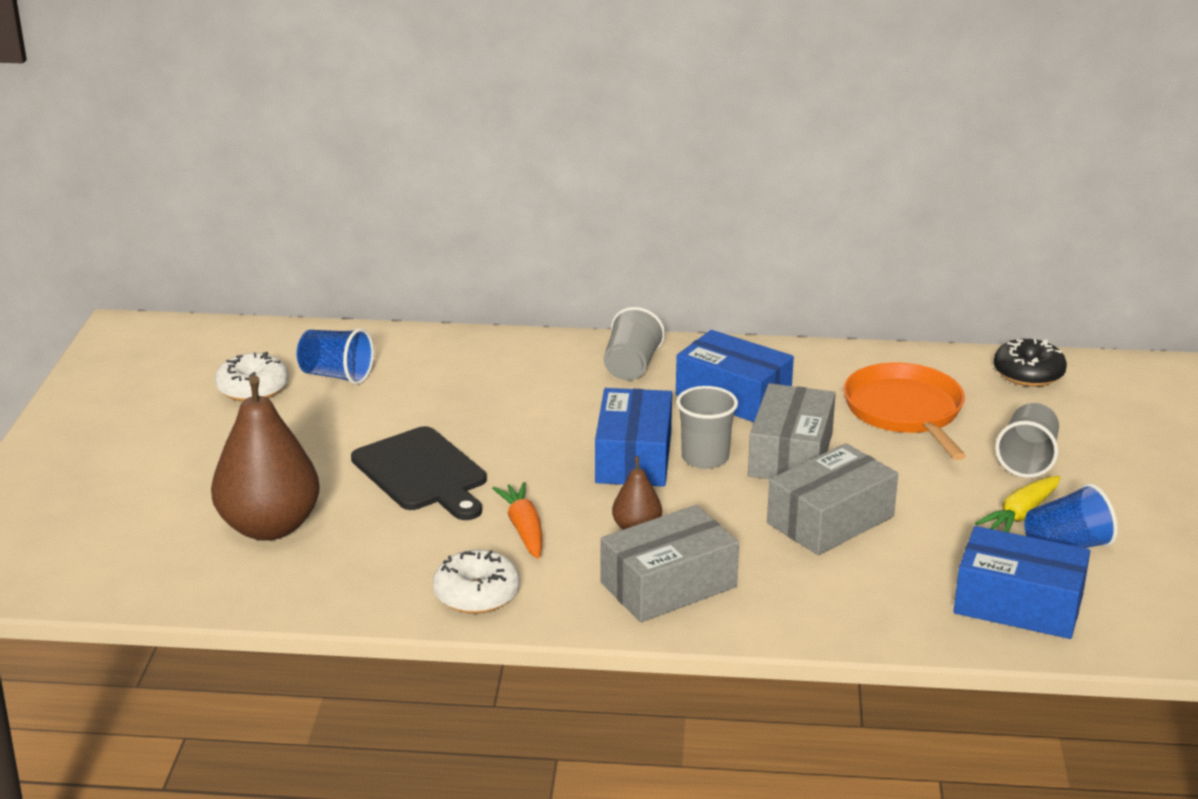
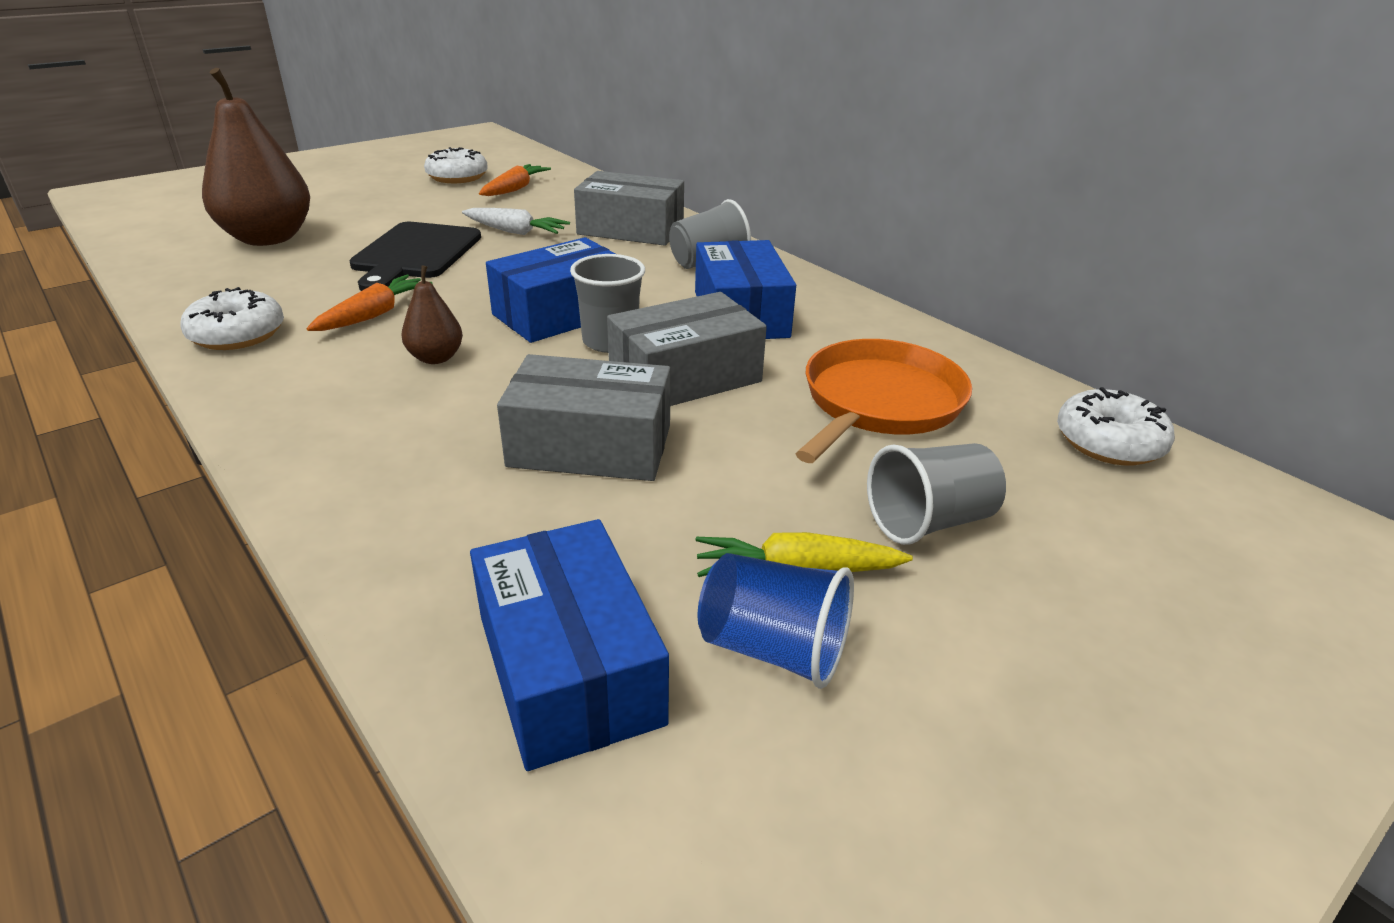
camera: 45 degrees right, 5 degrees up
blue cup [297,328,374,385] -> orange carrot [479,164,551,196]
grey box [600,505,739,622] -> grey box moved to [574,171,684,246]
black donut [994,339,1067,387] -> white donut [1057,387,1175,466]
none -> white carrot [462,208,570,235]

